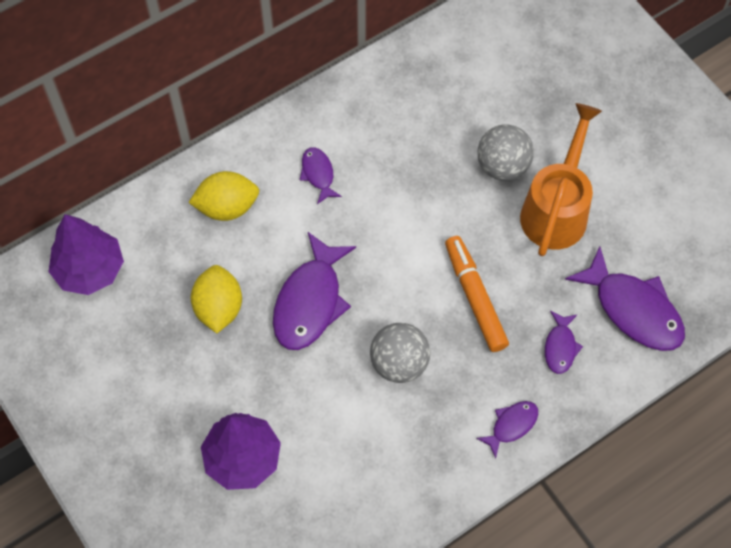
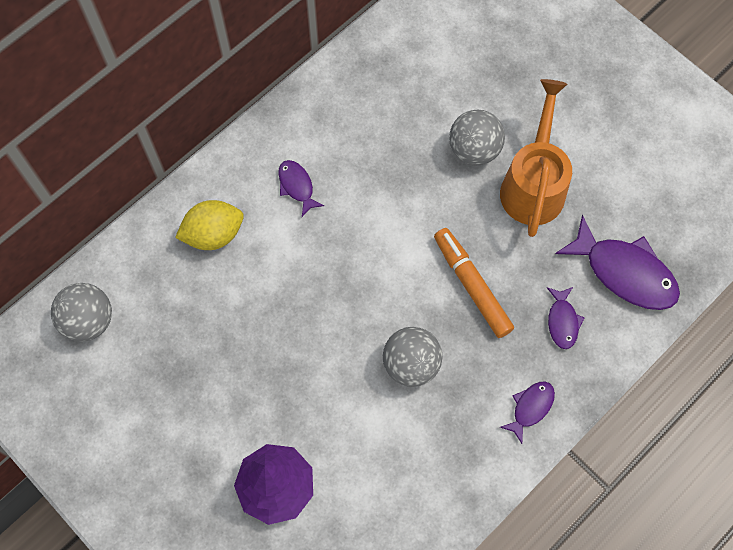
camera: 10 degrees left, 5 degrees up
purple tree [48,214,124,295] -> grey ball [51,283,112,342]
yellow lemon [191,265,242,333] -> none
purple fish [273,232,356,350] -> none

